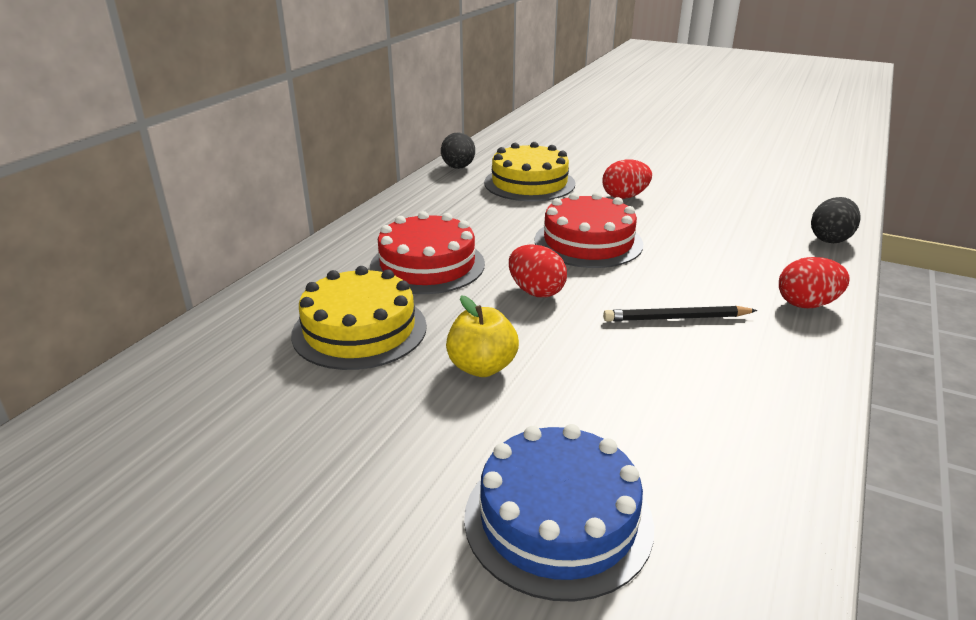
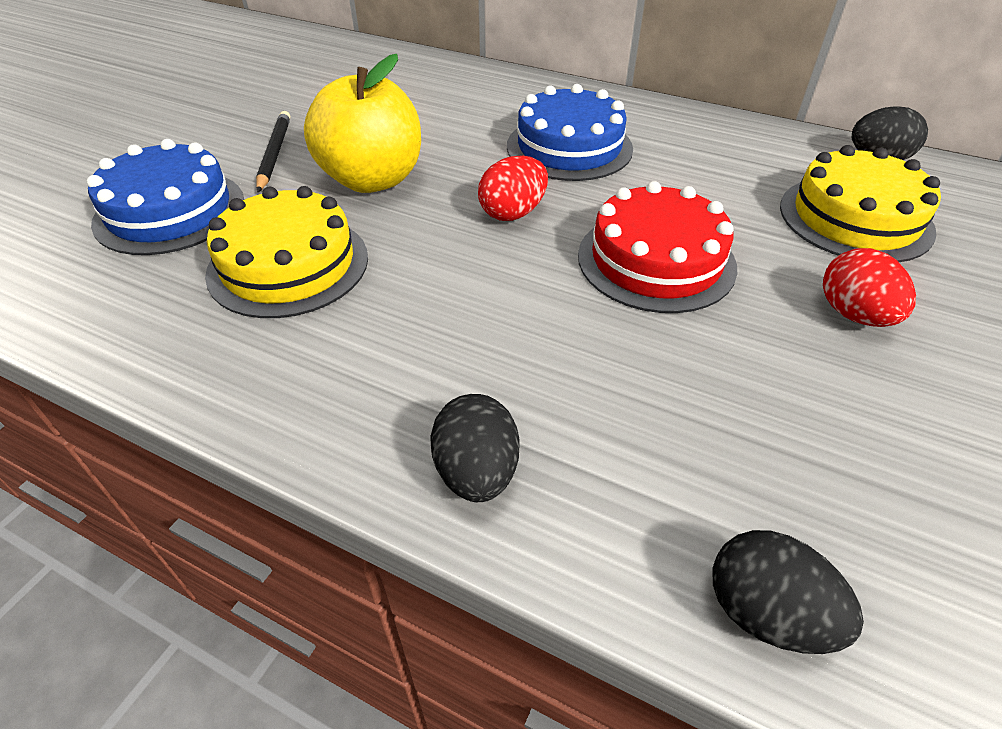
camera: 90 degrees right, 15 degrees up
yellow cake [291,266,427,370] -> yellow cake moved to [205,186,368,318]
red cake [370,211,485,294] -> blue cake [507,84,633,181]
yellow apple [446,295,519,377] -> yellow apple [304,54,421,193], size x1.66
black pencil [603,306,758,322] -> black pencil moved to [256,111,290,192]
red egg [779,257,849,309] -> black egg [430,394,519,502]

